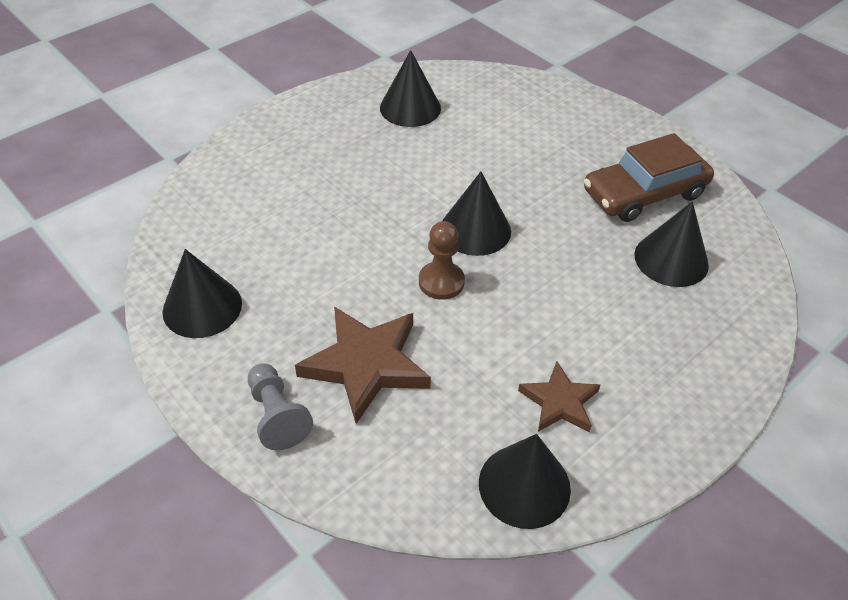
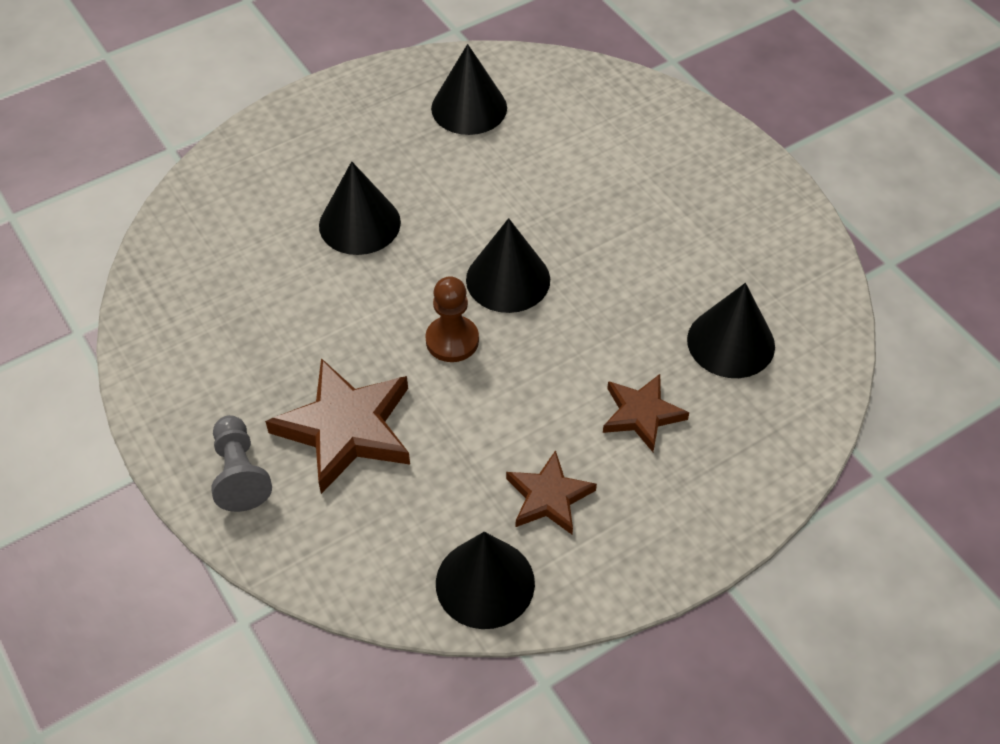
camera: 10 degrees right, 5 degrees up
black cone [162,249,242,338] -> black cone moved to [319,161,401,255]
brown car [584,133,714,222] -> none
none -> brown star [603,374,689,452]

